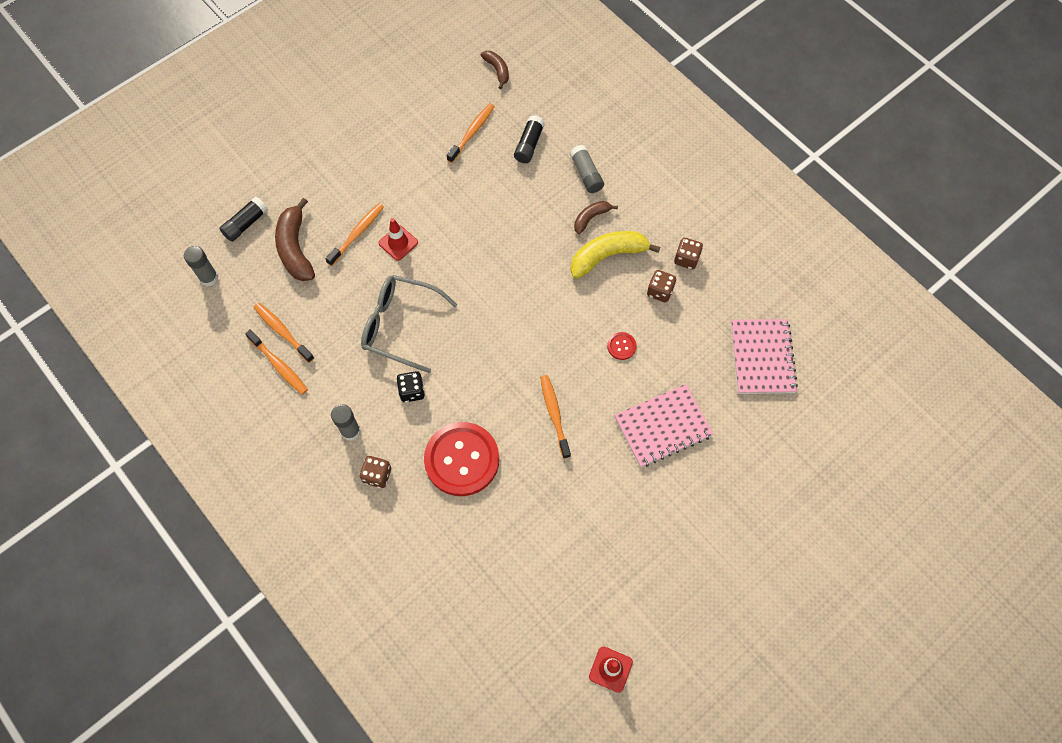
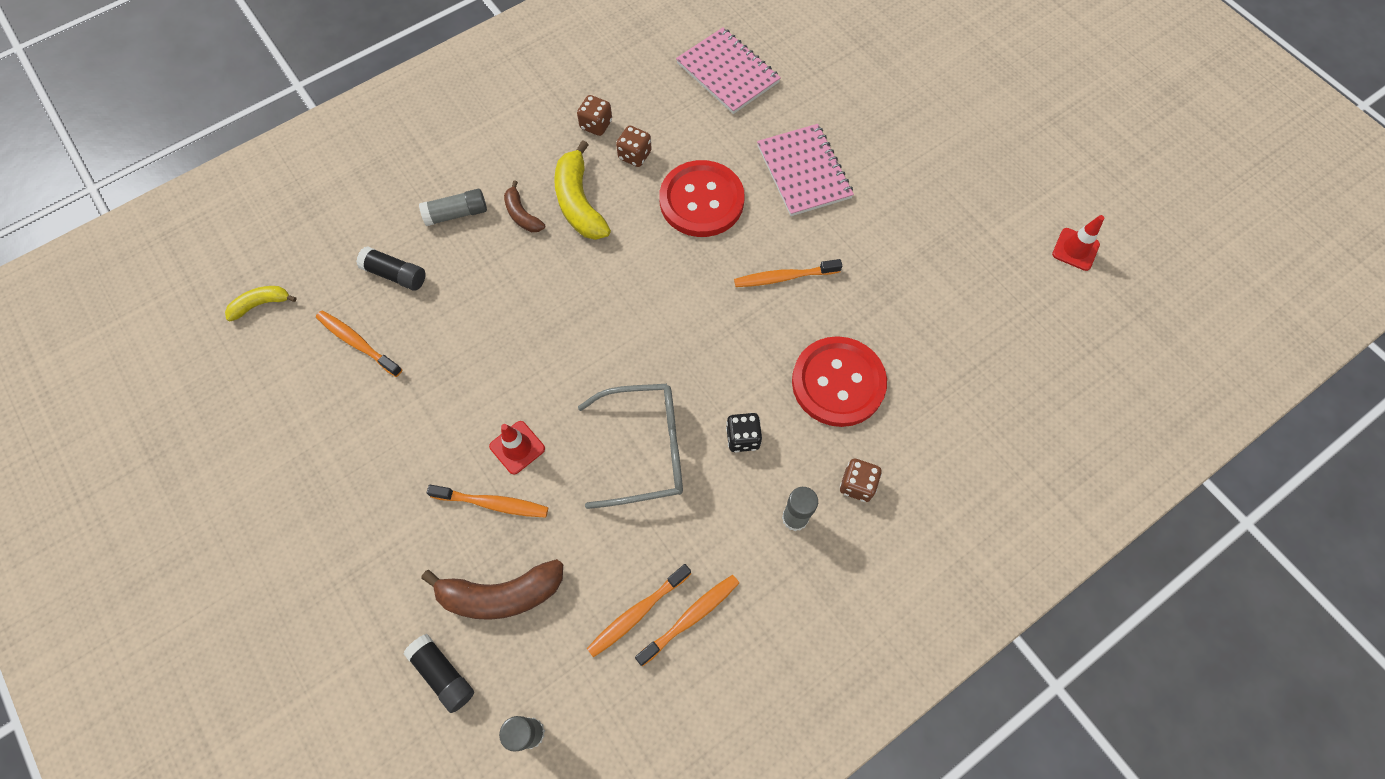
camera: 85 degrees left, 0 degrees up
orange toothbrush [325,203,384,266] -> orange toothbrush turned 150 degrees clockwise [427,485,548,518]
grey glasses [361,275,458,373] -> grey glasses turned 120 degrees counterclockwise [578,384,683,509]
brown banana [481,51,509,89] -> yellow banana [225,286,297,321]
red button [607,332,637,360] -> red button [659,160,745,237], size x2.46
pink notebook [731,319,798,394] -> pink notebook turned 45 degrees clockwise [676,27,781,114]

